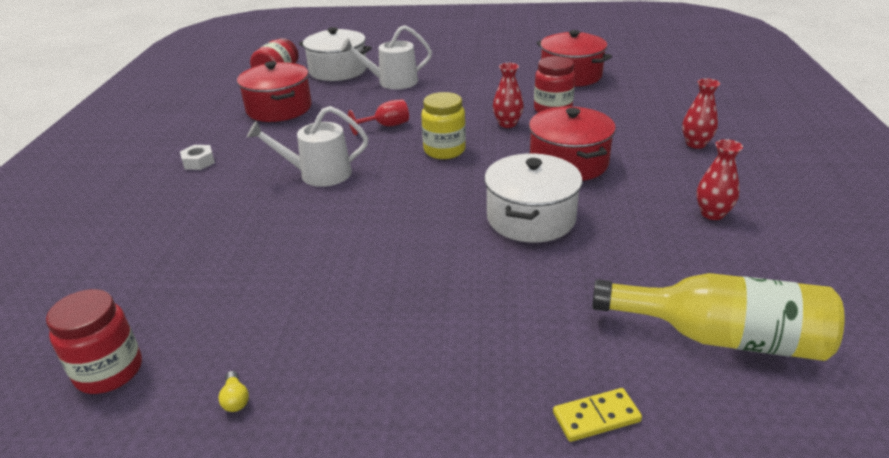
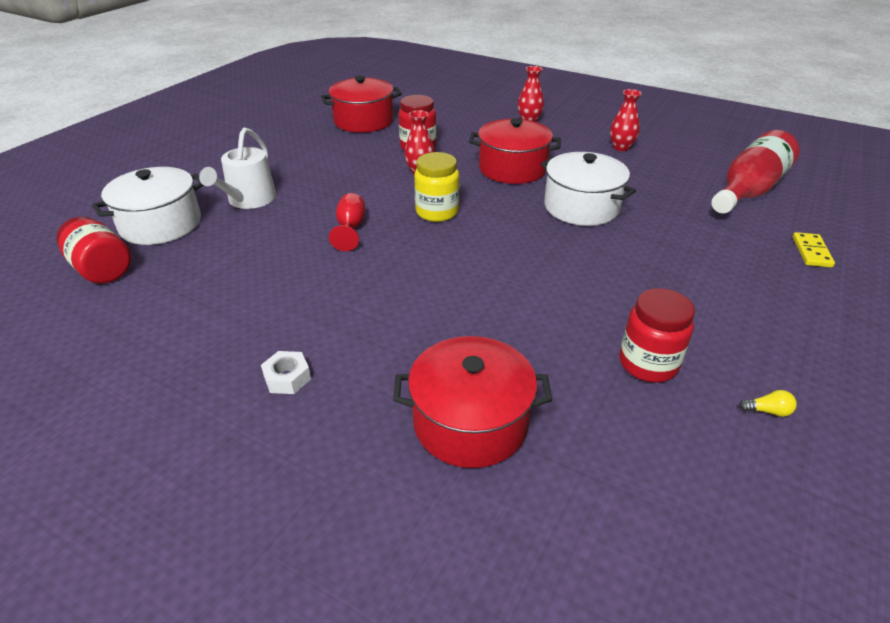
camera: 65 degrees left, 5 degrees up
red jar [46,289,142,394] -> red jar moved to [620,288,695,382]
red pot [237,61,312,122] -> red pot moved to [393,336,552,468]
white watering can [247,106,368,187] -> none
yellow bottle [592,273,844,361] -> red bottle [711,130,800,213]

